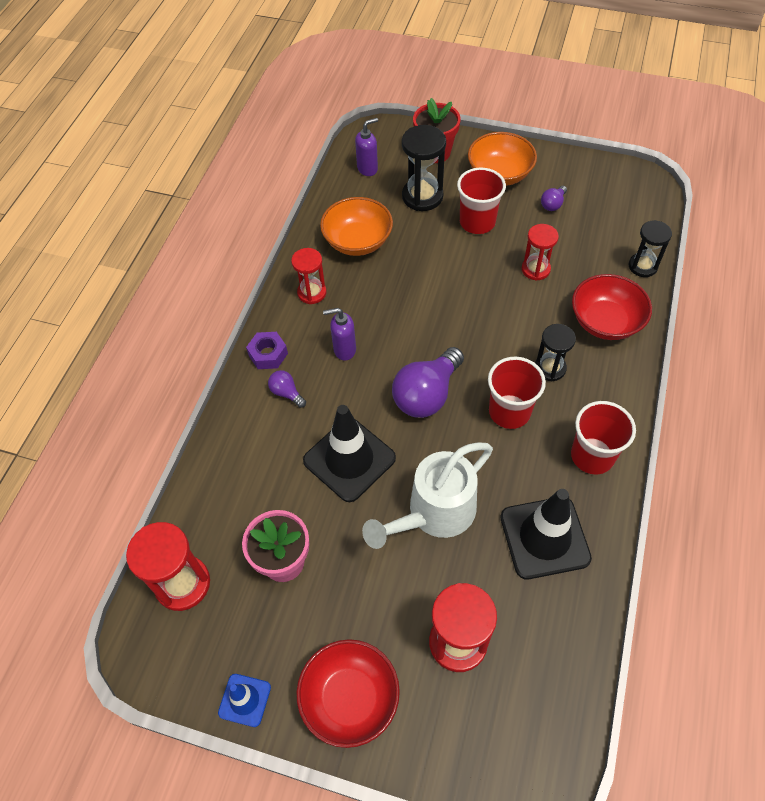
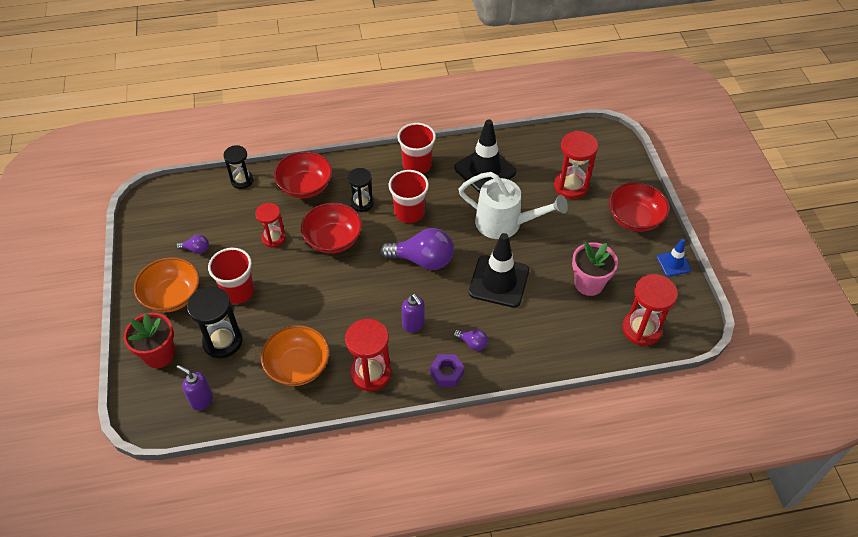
camera: 120 degrees left, 5 degrees down
purple light bulb [268,370,306,408] -> purple light bulb turned 75 degrees counterclockwise [453,330,488,351]
red hourglass [291,248,326,304] -> red hourglass [345,319,391,391], size x1.53
none -> red bowl [301,203,362,254]

